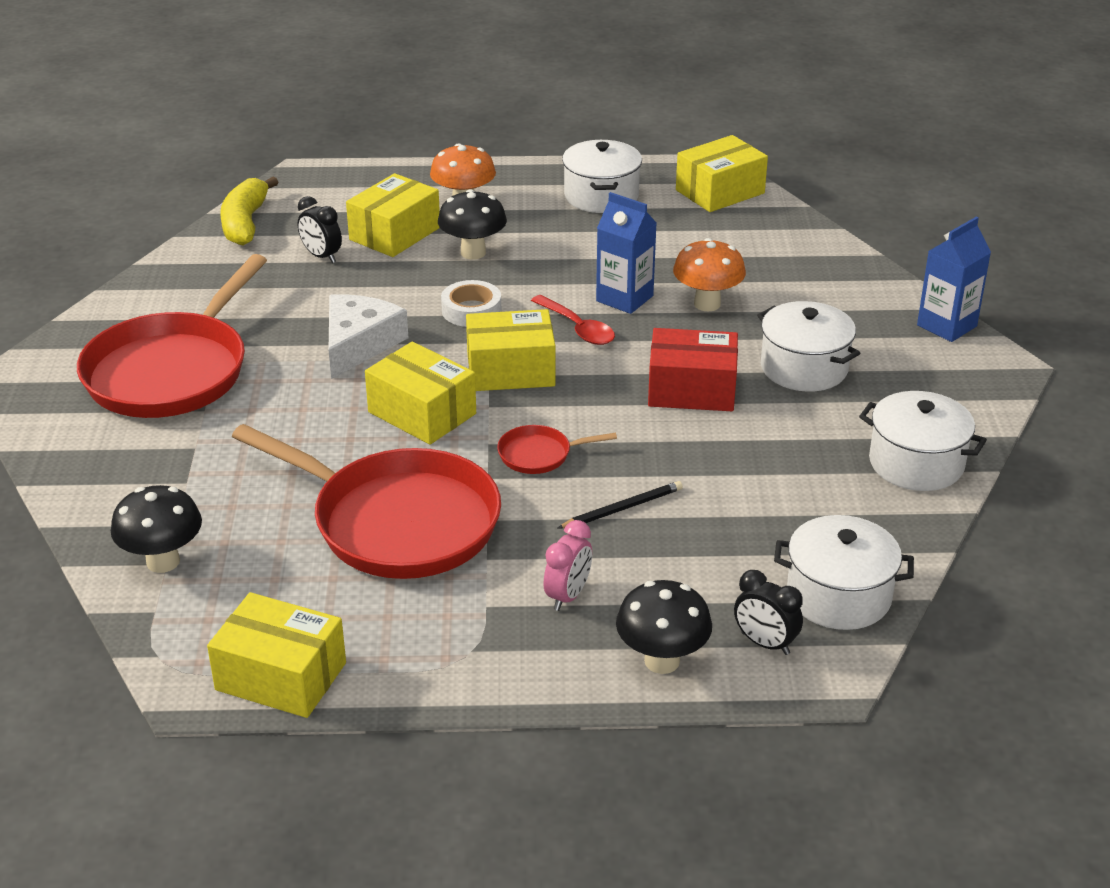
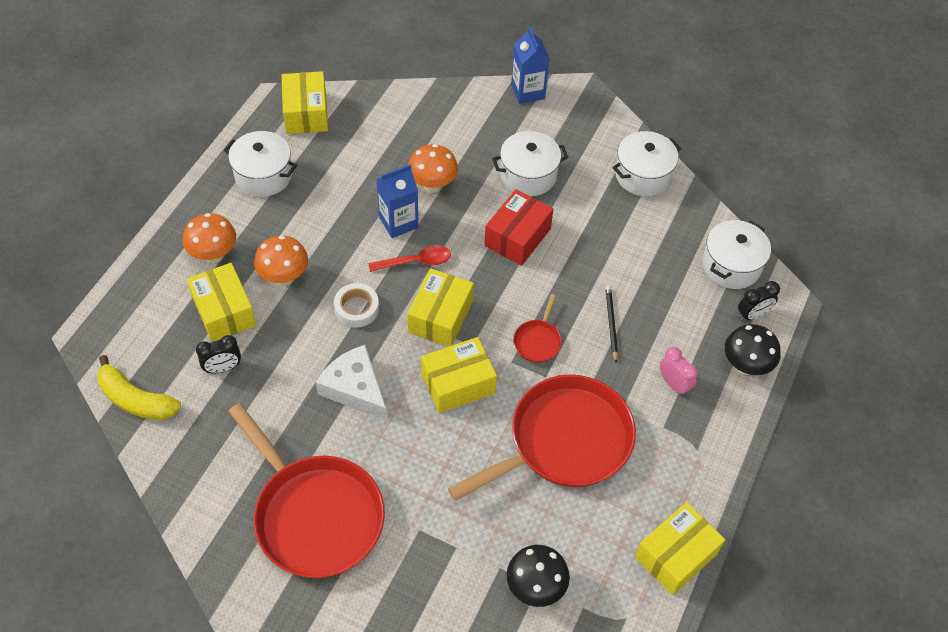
camera: 65 degrees left, 20 degrees up
black mushroom [438,189,507,260] -> orange mushroom [254,235,308,286]

